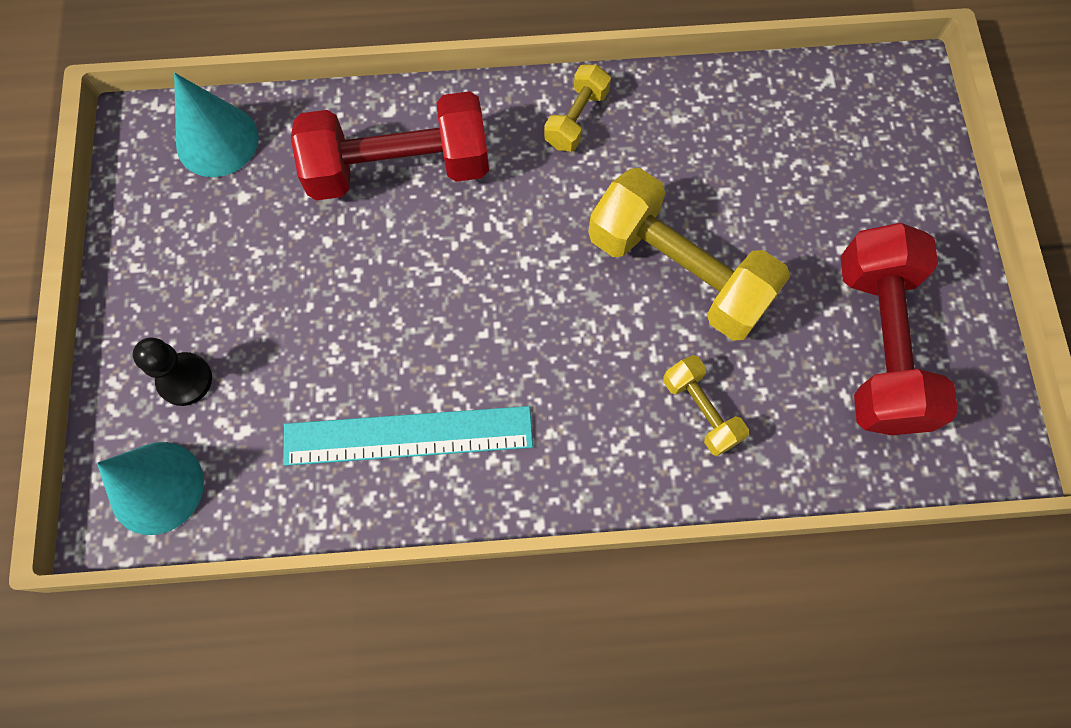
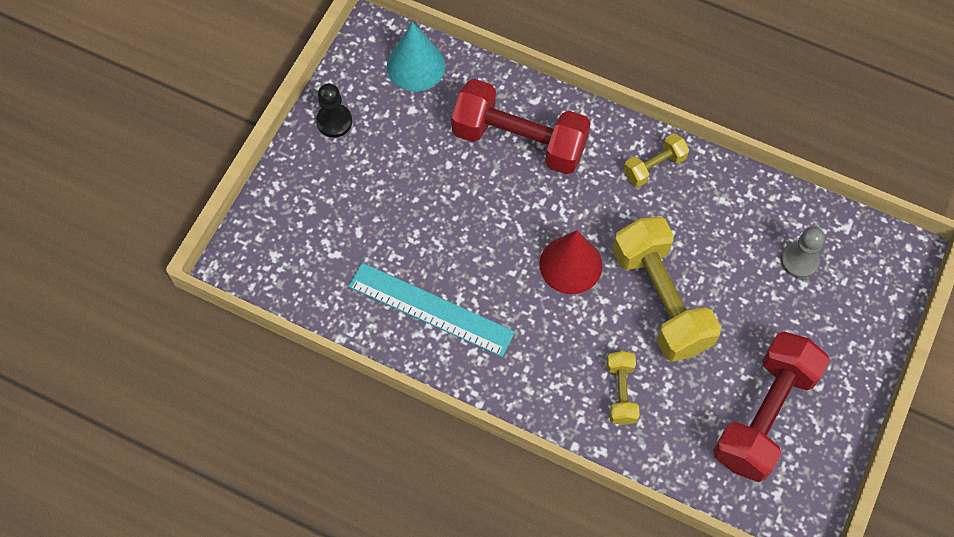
camera: 30 degrees right, 5 degrees down
turquoise cone [97,442,204,535] -> none
black pawn [133,338,212,406] -> black pawn moved to [316,84,352,138]
none -> red cone [539,230,602,294]
none -> grey pawn [781,227,825,278]

